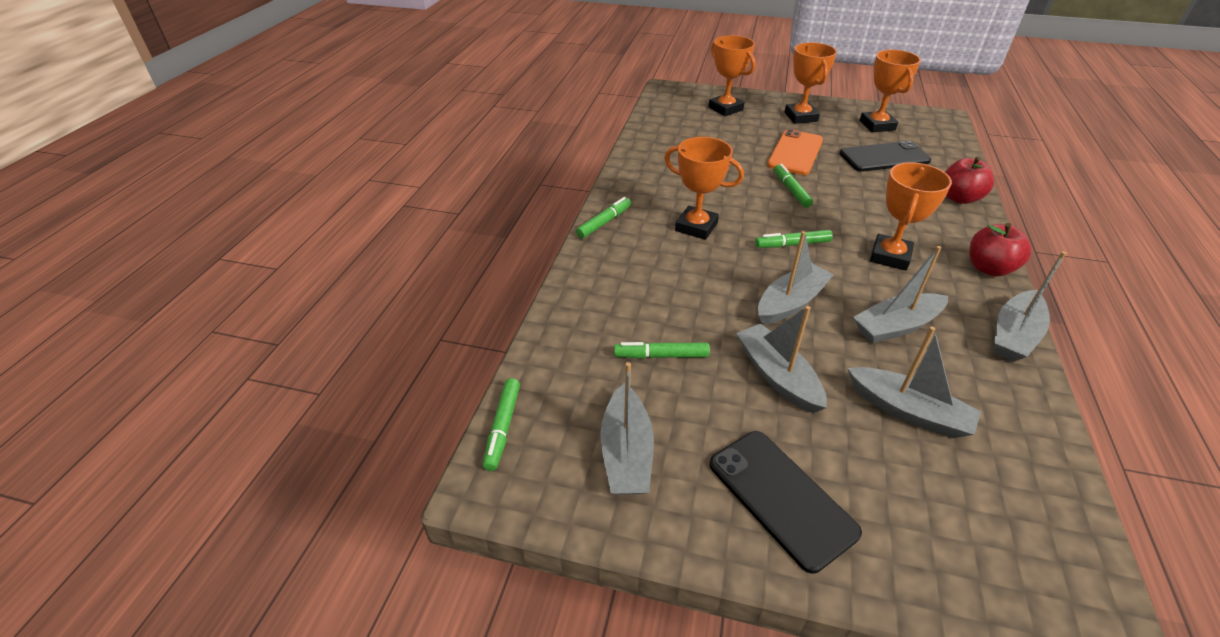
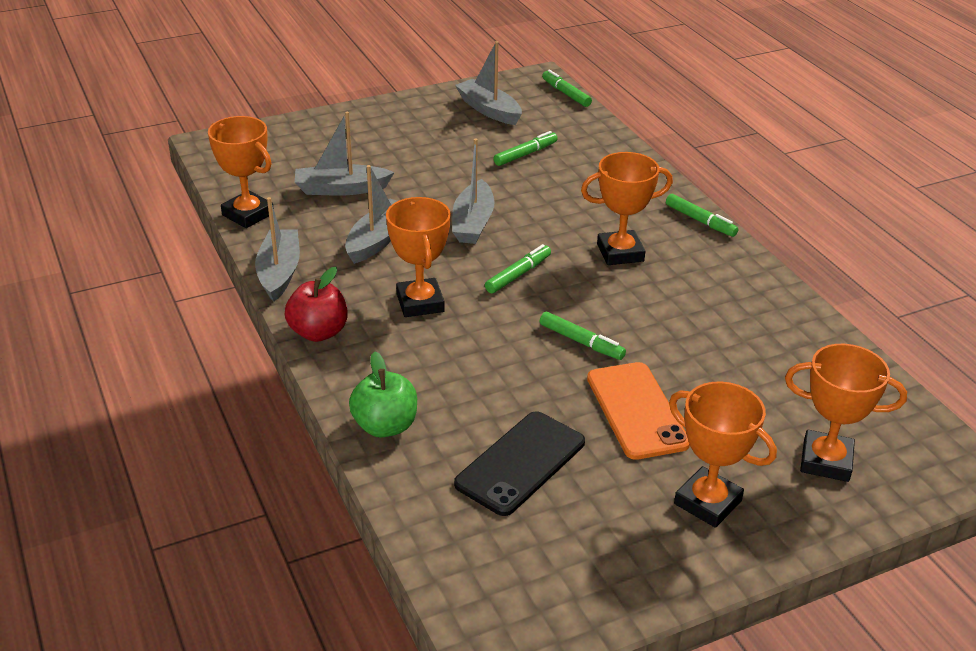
camera: 140 degrees right, 5 degrees down
green marker [576,197,631,238] -> green marker turned 45 degrees counterclockwise [666,194,738,237]
black phone [709,431,862,574] -> none
grey boat [736,306,827,413] -> none
orange trophy [859,50,921,132] -> orange trophy moved to [208,116,274,228]
red apple [945,157,994,204] -> green apple [349,351,417,437]

